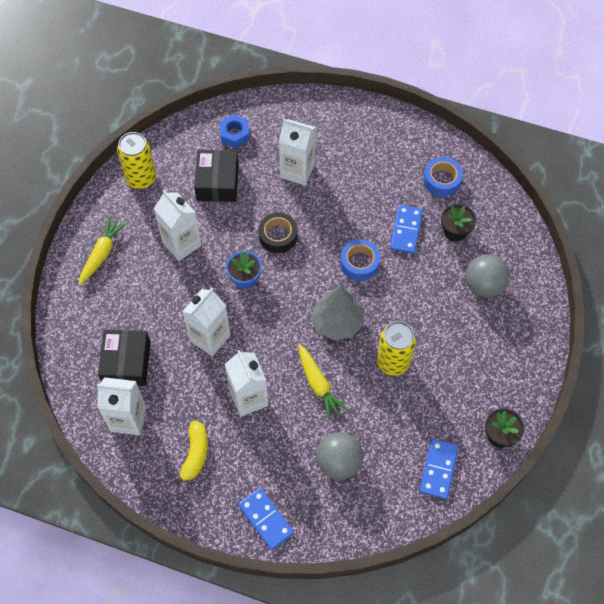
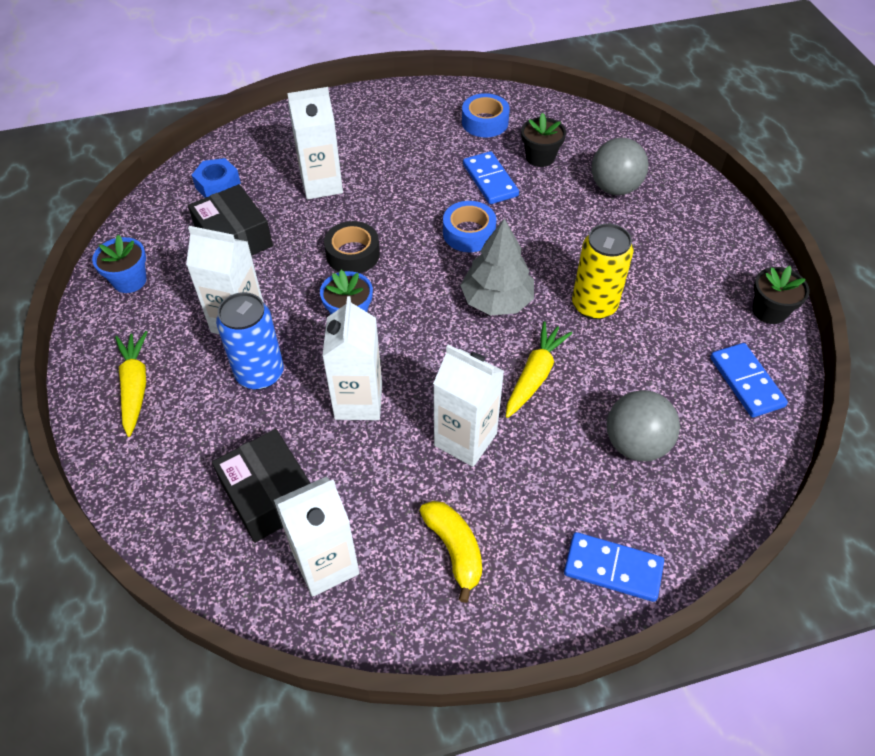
camera: 35 degrees left, 10 degrees down
yellow can [117,132,156,189] -> blue flower pot [92,235,147,293]
yellow carrot [298,344,348,420] -> yellow carrot turned 90 degrees counterclockwise [506,321,572,418]
none -> blue can [216,292,284,390]

